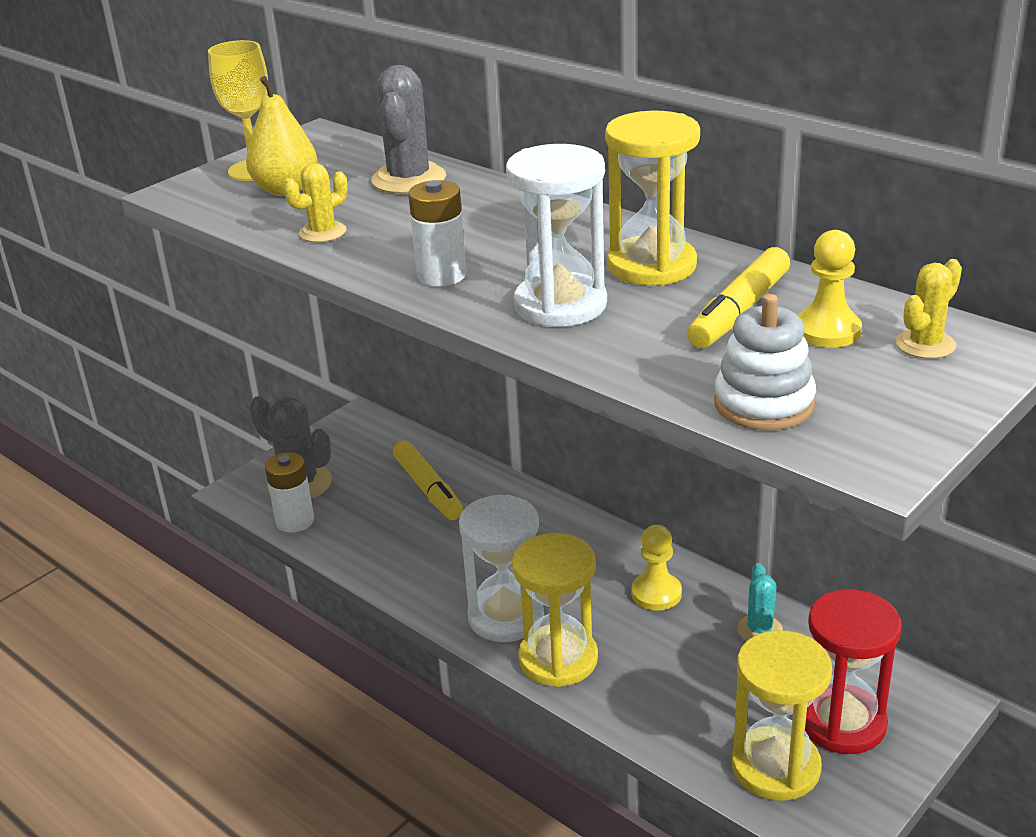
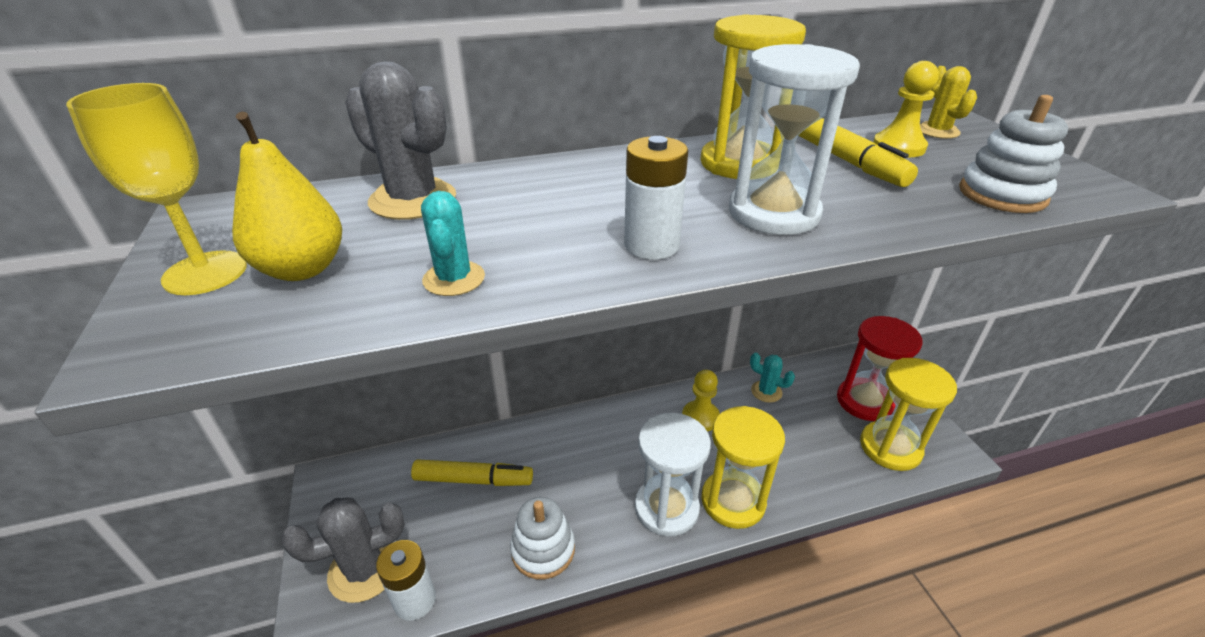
camera: 60 degrees left, 5 degrees up
yellow cactus [284,163,348,242] -> turquoise cactus [421,191,485,296]
none -> white stacking toy [510,497,575,579]

